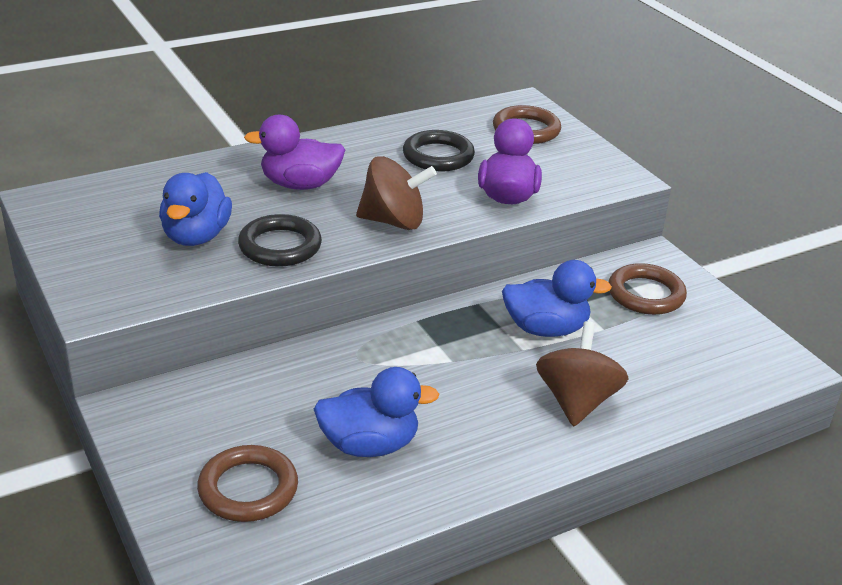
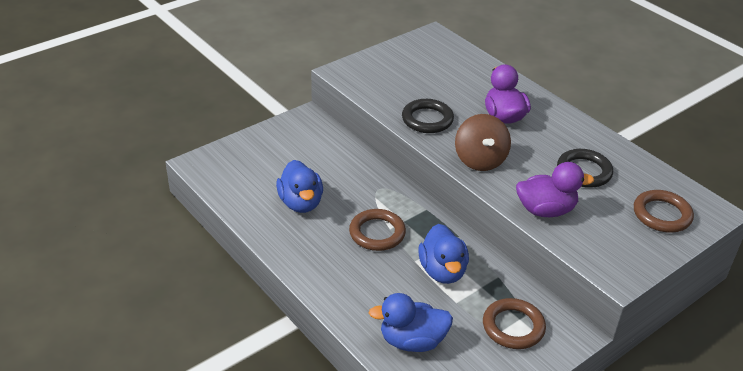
camera: 80 degrees right, 5 degrees up
blue duck [159,172,232,246] -> blue duck moved to [369,293,453,352]
brown ring [197,445,298,522] -> brown ring moved to [349,209,406,251]
brown spinning top [536,321,628,427] -> none

